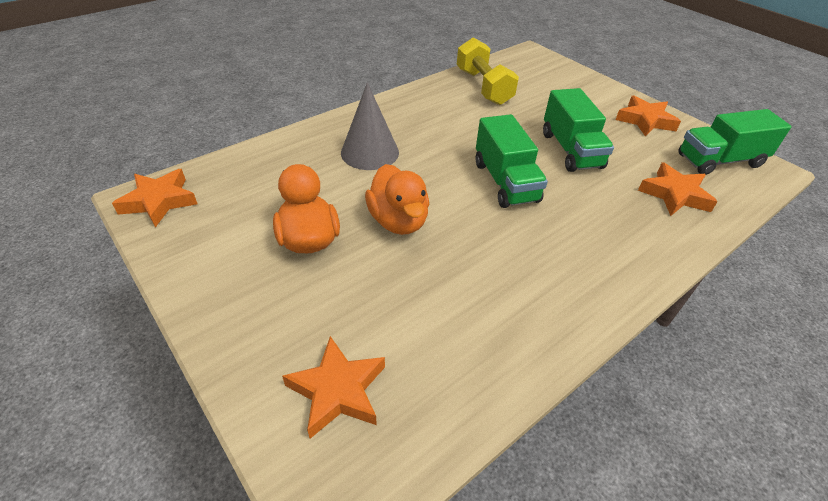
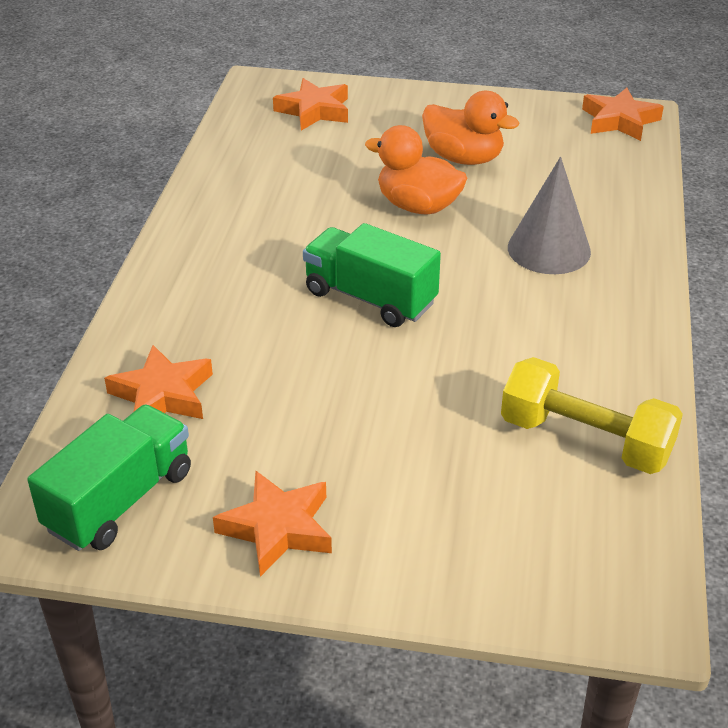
camera: 140 degrees right, 5 degrees down
green truck [543,88,614,172] -> none

